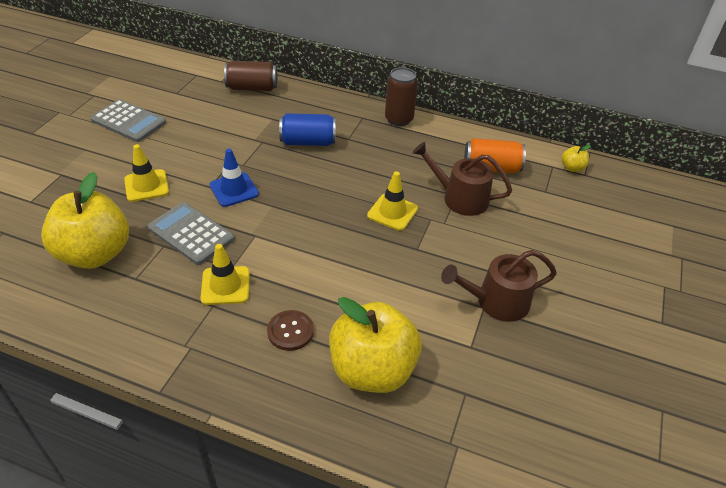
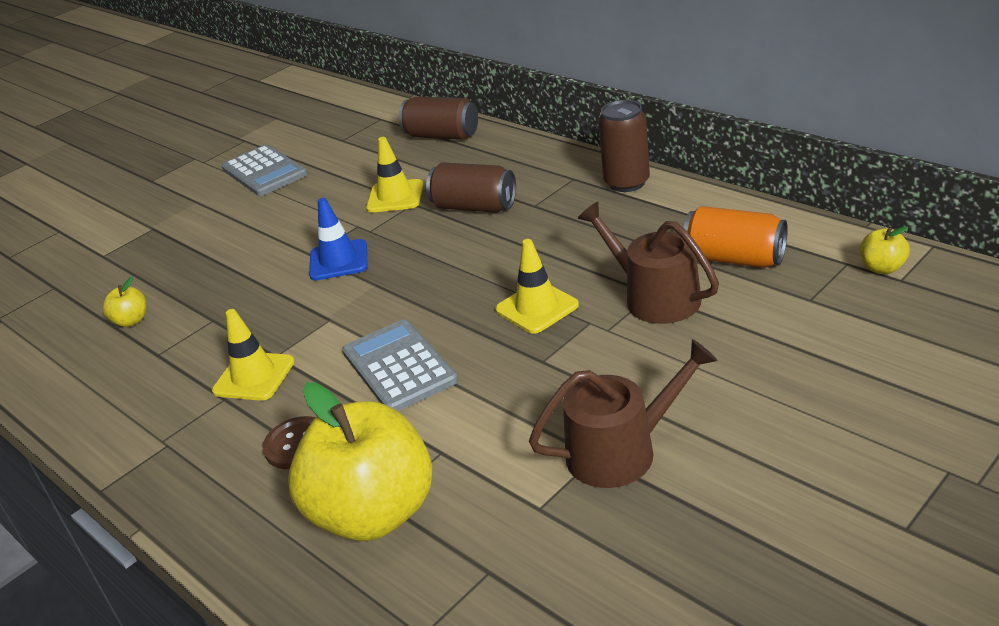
camera: 30 degrees right, 10 degrees down
yellow apple [41,172,129,269] -> yellow apple [103,277,146,327], size x0.41
yellow traffic cone [124,144,169,202] -> yellow traffic cone moved to [366,137,423,212]
grey calculator [147,202,235,265] -> grey calculator moved to [342,319,458,411]
blue can [279,113,336,146] -> brown can [426,162,516,213]
brown watering can [441,250,557,322] -> brown watering can turned 150 degrees clockwise [529,339,718,488]

